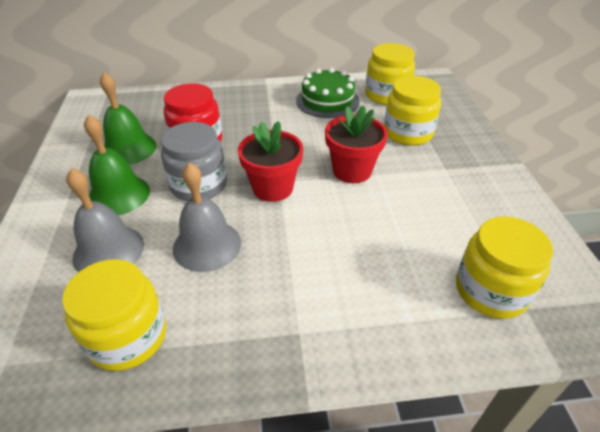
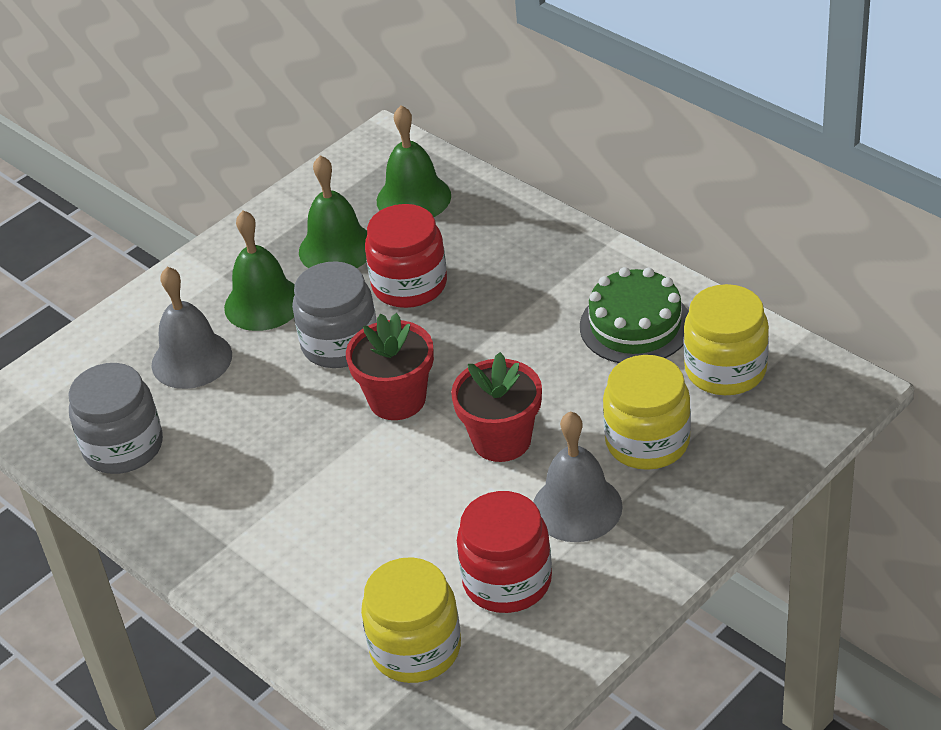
camera: 55 degrees right, 0 degrees up
yellow jar [62,259,166,371] -> grey jar [68,363,163,474]
grey bell [173,163,241,272] -> grey bell moved to [533,411,623,542]
none -> green bell [377,105,451,217]
none -> red jar [457,491,552,613]

